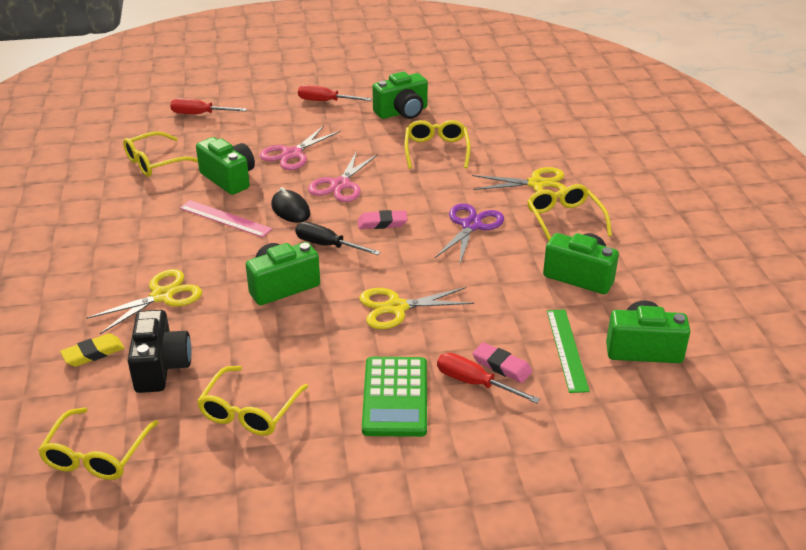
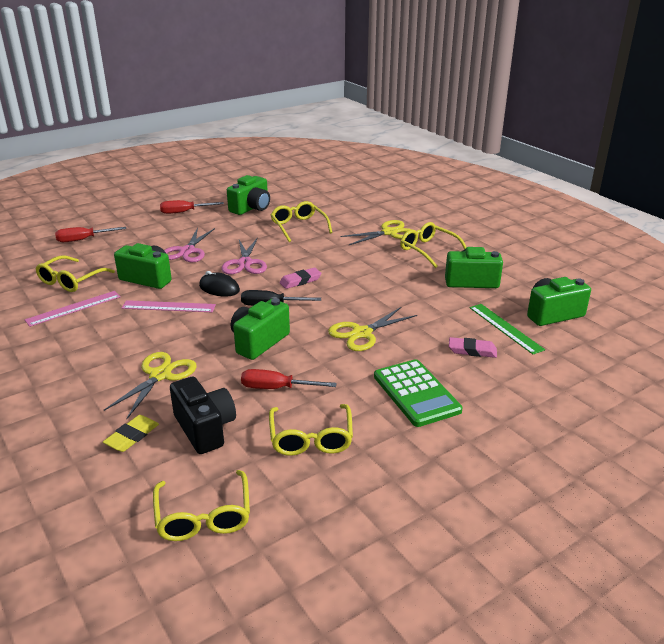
camera: 25 degrees left, 5 degrees down
purple scissors [435,203,504,264] -> none
red screwdriver [437,353,540,404] -> red screwdriver moved to [241,369,337,389]
none -> pink ruler [25,291,121,327]

